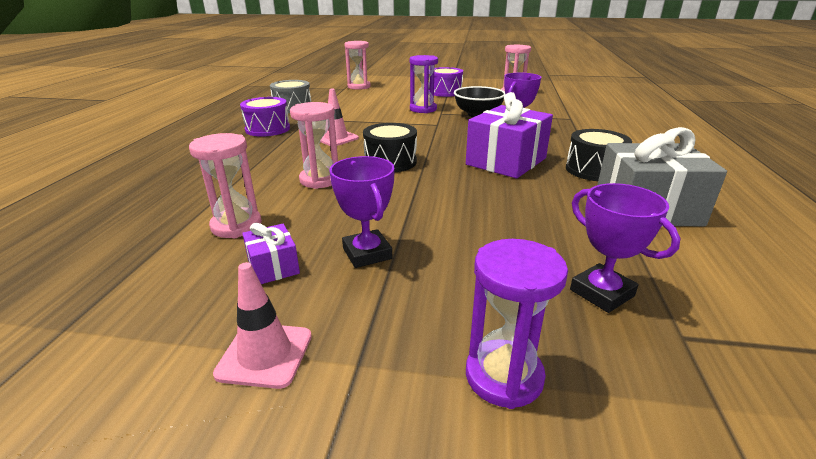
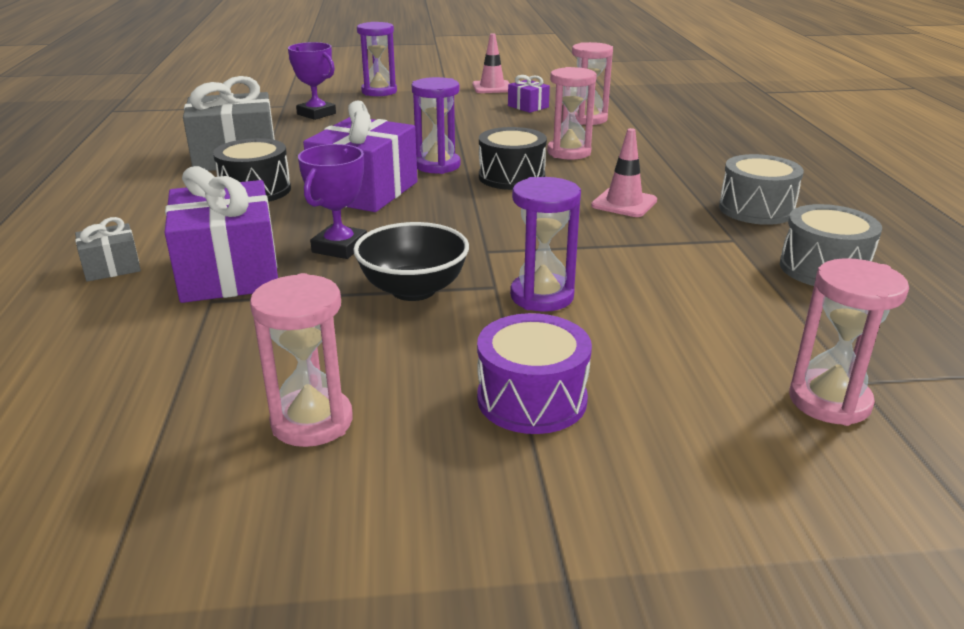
camera: 165 degrees right, 0 degrees up
purple drum [240,97,290,137] -> grey drum [719,154,804,225]
purple trophy [329,156,395,268] -> none
none -> grey gift [75,217,141,282]
none -> purple gift [164,166,278,303]
none -> purple hourglass [412,77,461,174]

